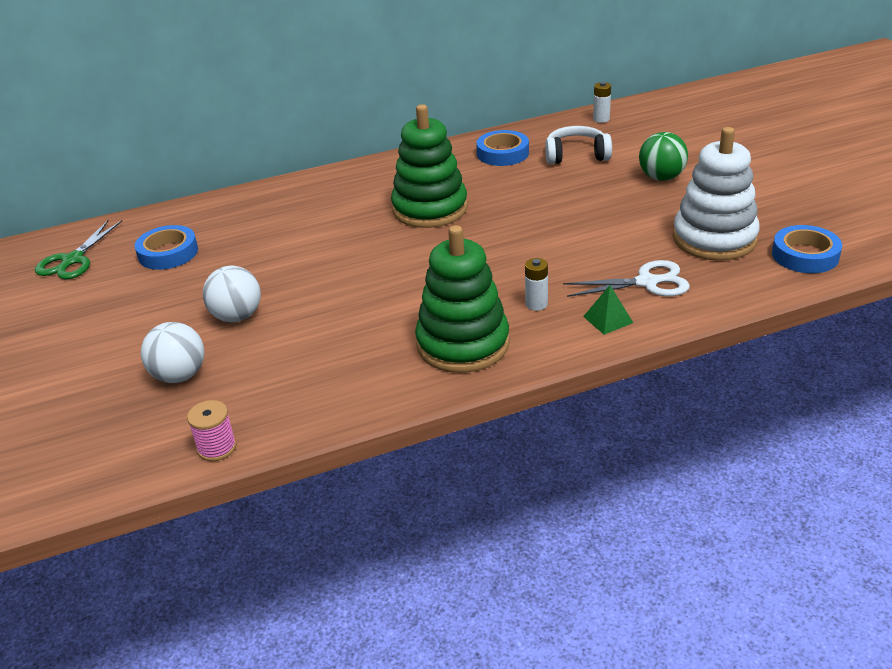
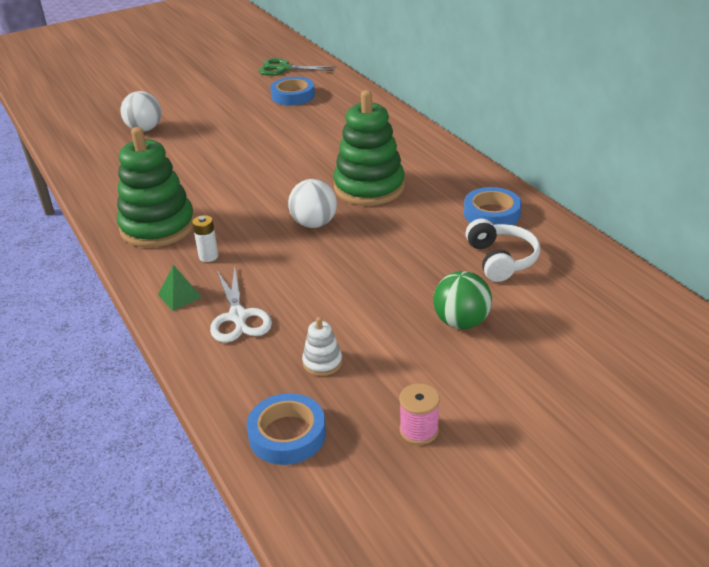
camera: 80 degrees right, 0 degrees up
pink spool [187,400,237,461] -> pink spool moved to [399,384,440,445]
white ball [203,266,261,322] -> white ball moved to [288,179,337,228]
white battery [593,82,611,123] -> none
white stacking toy [673,127,760,261] -> white stacking toy [302,317,342,376], size x0.42

